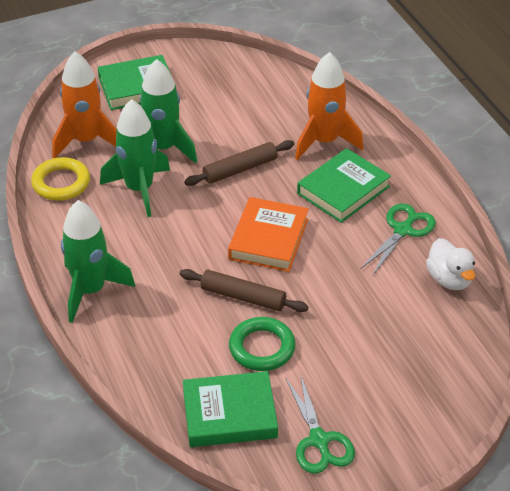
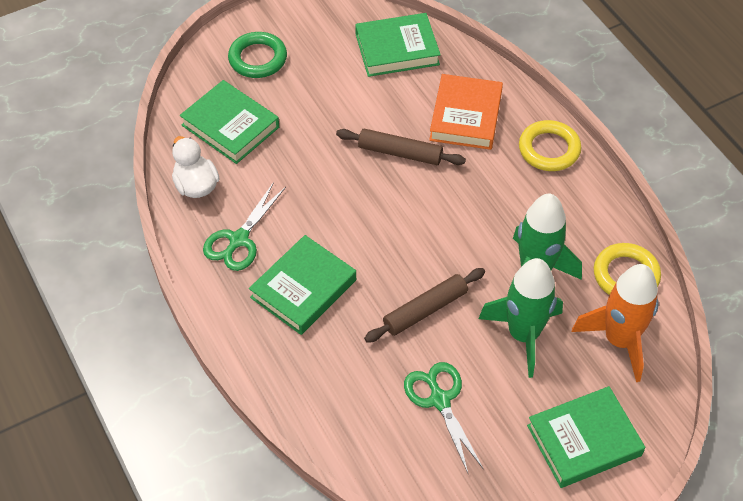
camera: 175 degrees right, 10 degrees up
green rocket [61,200,135,323] -> yellow ring [519,120,581,171]
orange book [228,197,309,272] -> orange book moved to [429,74,503,150]
green ring [229,317,296,371] -> green ring moved to [228,32,287,78]
green scissors [286,373,355,474] -> green scissors moved to [404,362,483,473]
orange rocket [295,52,364,160] -> none
none -> green book [180,80,279,164]

